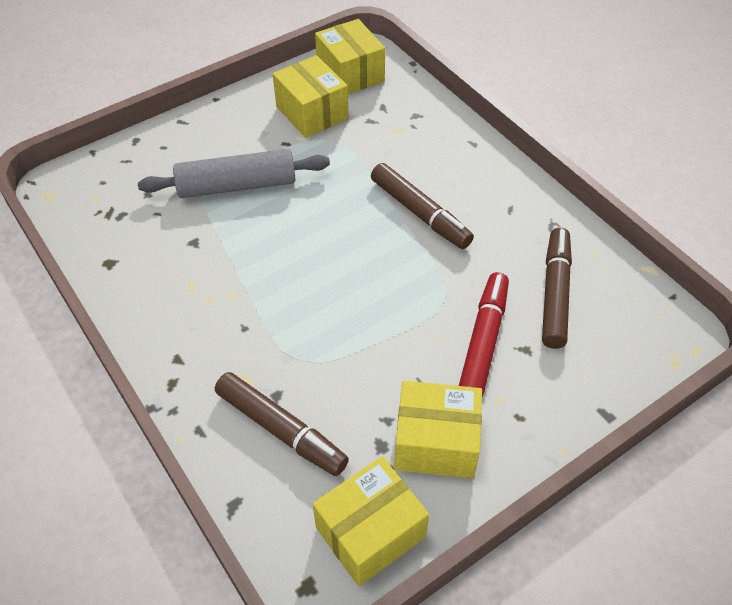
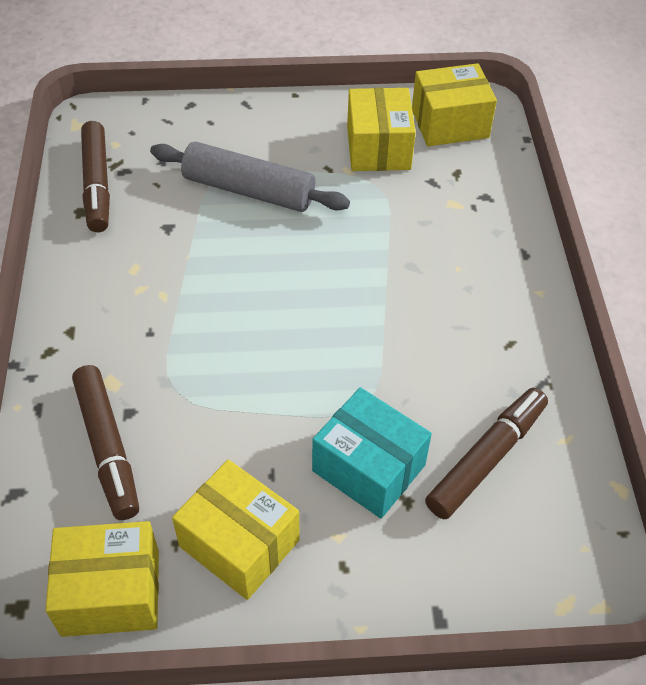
camera: 30 degrees right, 0 degrees up
yellow box [315,19,385,94] -> yellow box turned 75 degrees clockwise [412,63,497,146]
brown marker [371,163,474,249] -> brown marker moved to [81,121,110,232]
red marker [459,272,509,397] -> turquoise box [312,387,432,519]

